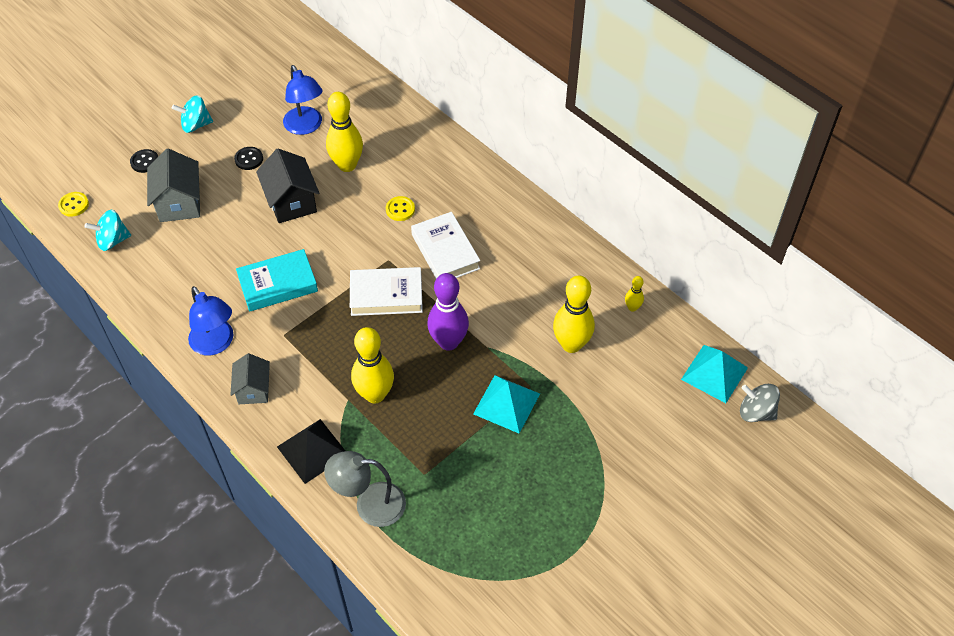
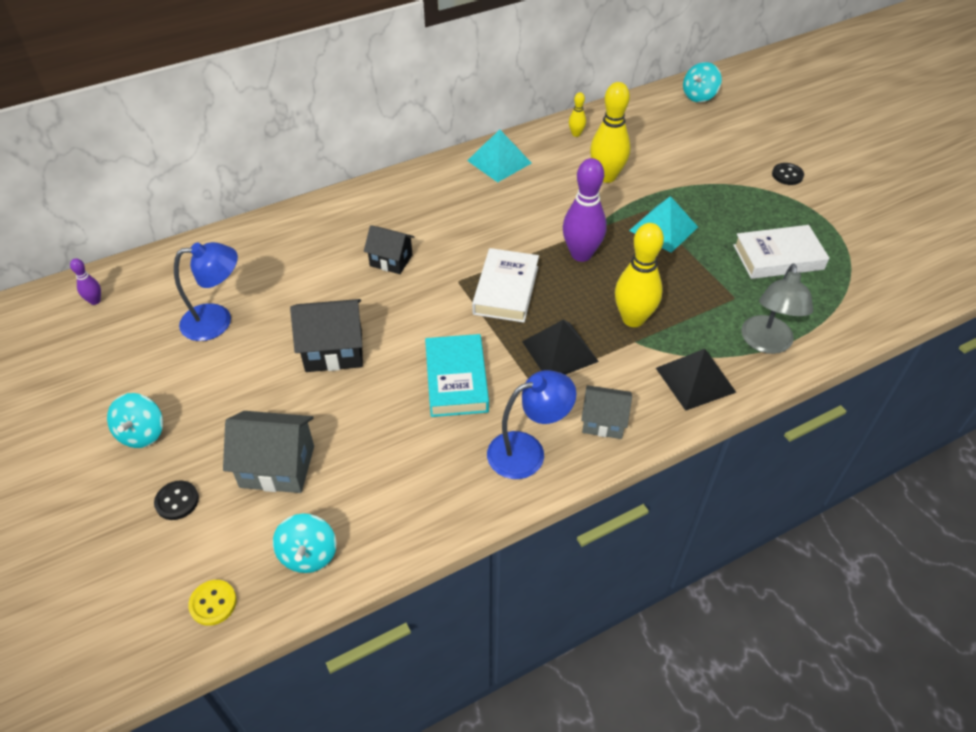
camera: 75 degrees left, 5 degrees down
black button [234,147,263,170] -> black button moved to [772,163,804,185]
yellow bowling pin [326,92,363,172] -> none
yellow button [386,196,415,221] -> black house [364,225,415,274]
white book [411,212,480,279] -> white book moved to [733,225,829,279]
turquoise pyramid [681,345,748,403] -> turquoise pyramid moved to [467,130,531,182]
grey spinning top [740,384,780,422] -> turquoise spinning top [683,62,722,102]
none -> purple bowling pin [70,258,101,305]
none -> black pyramid [522,320,599,375]

